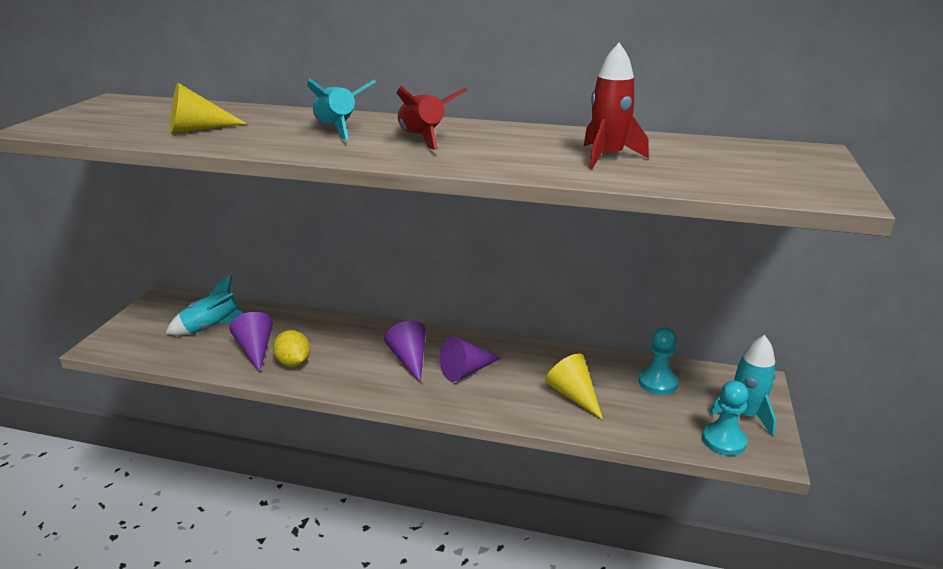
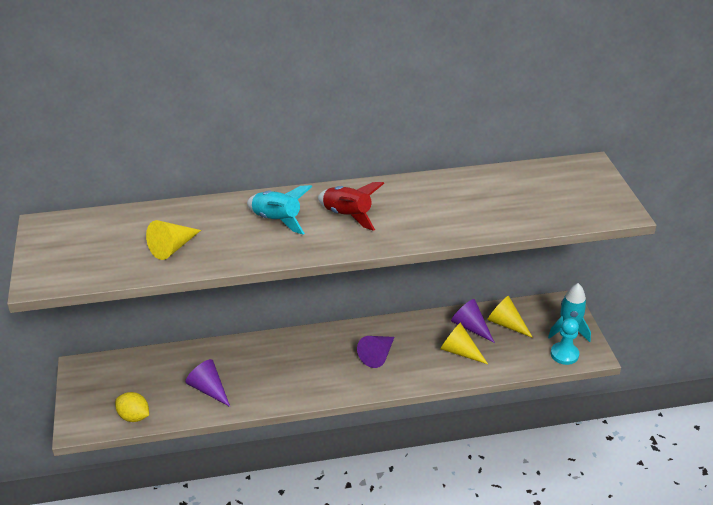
camera: 25 degrees left, 10 degrees up
turquoise rocket [165,274,245,336] -> none
yellow lemon [273,330,310,367] -> yellow lemon moved to [115,392,149,422]
purple cone [384,321,426,384] -> purple cone moved to [451,299,495,343]
red rocket [584,43,649,169] -> none
turquoise pawn [638,327,678,395] -> yellow cone [487,296,533,338]

